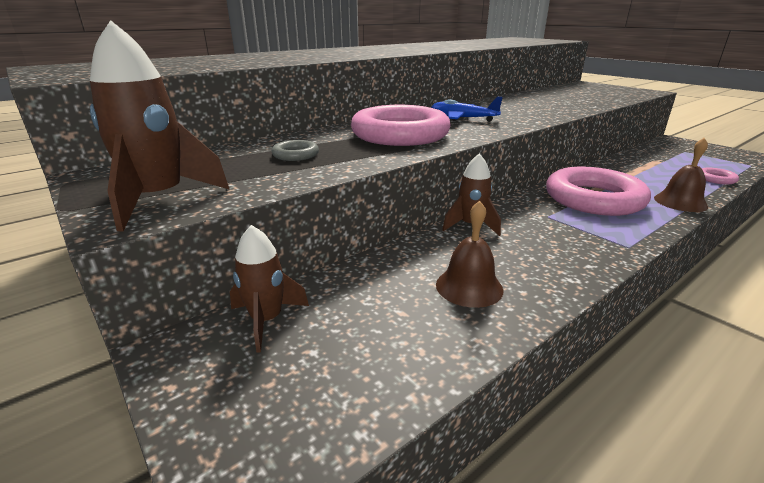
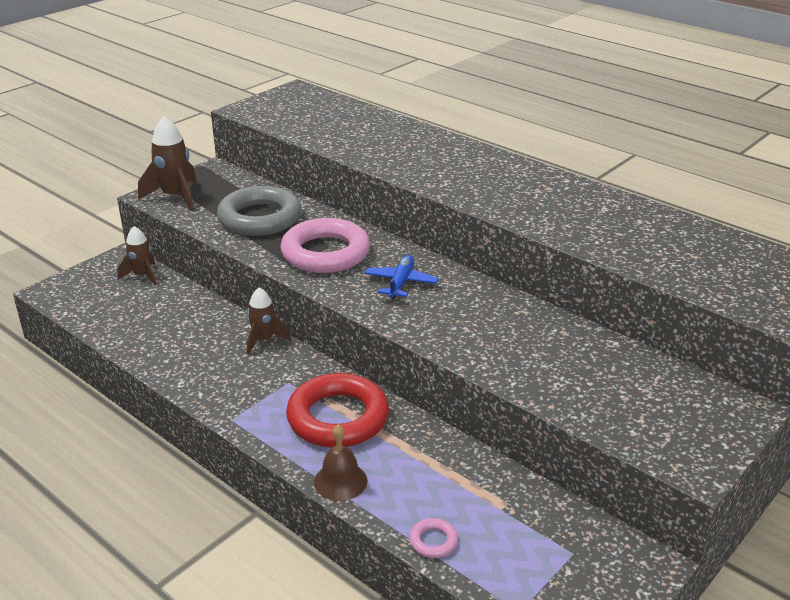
camera: 80 degrees right, 5 degrees up
grey ring [271,140,319,161] -> grey ring [217,186,301,236], size x2.45
brown bell [436,201,503,308] -> none
pink ring [546,167,651,216] -> red ring [286,373,389,448]

